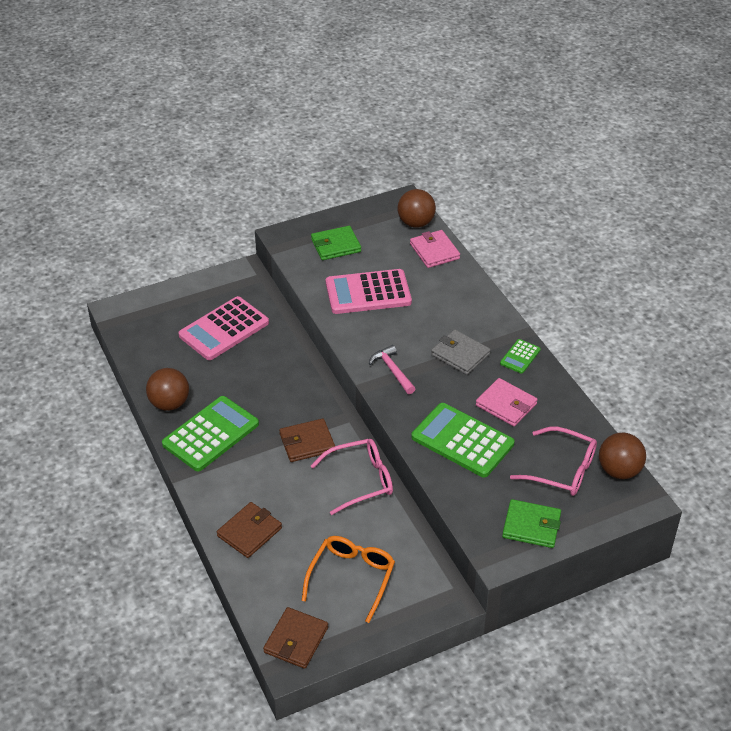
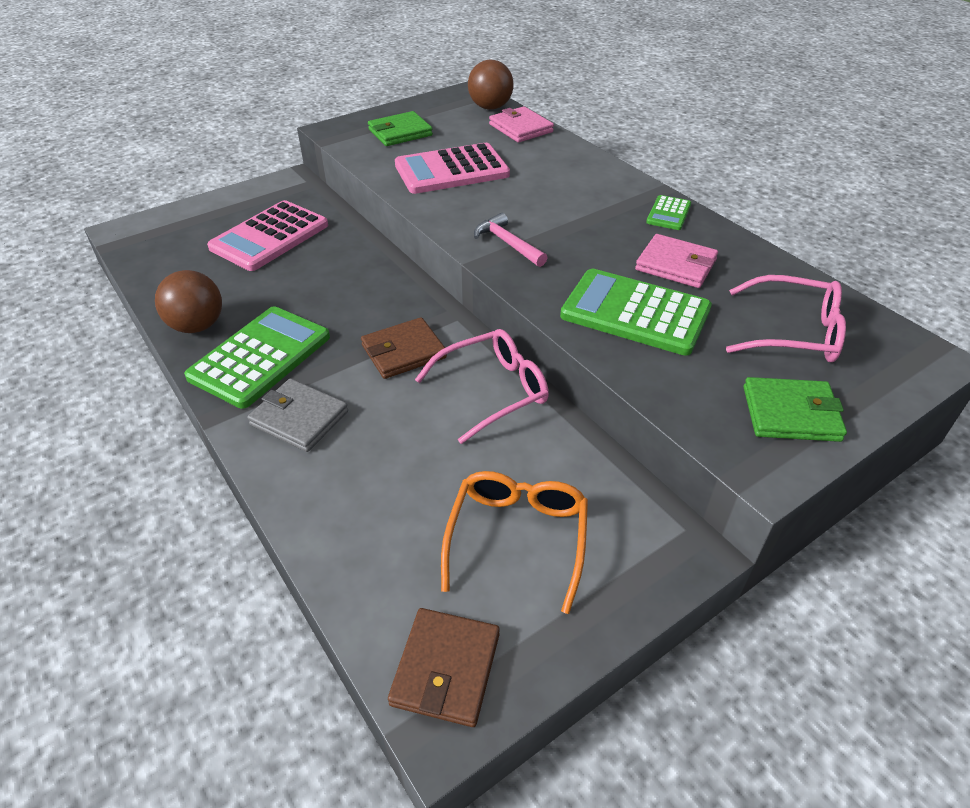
camera: 10 degrees left, 0 degrees up
brown wallet [217,502,282,558] -> none
grey wallet [431,329,491,375] -> grey wallet moved to [247,378,348,452]
brown ball [599,433,646,479] -> none

